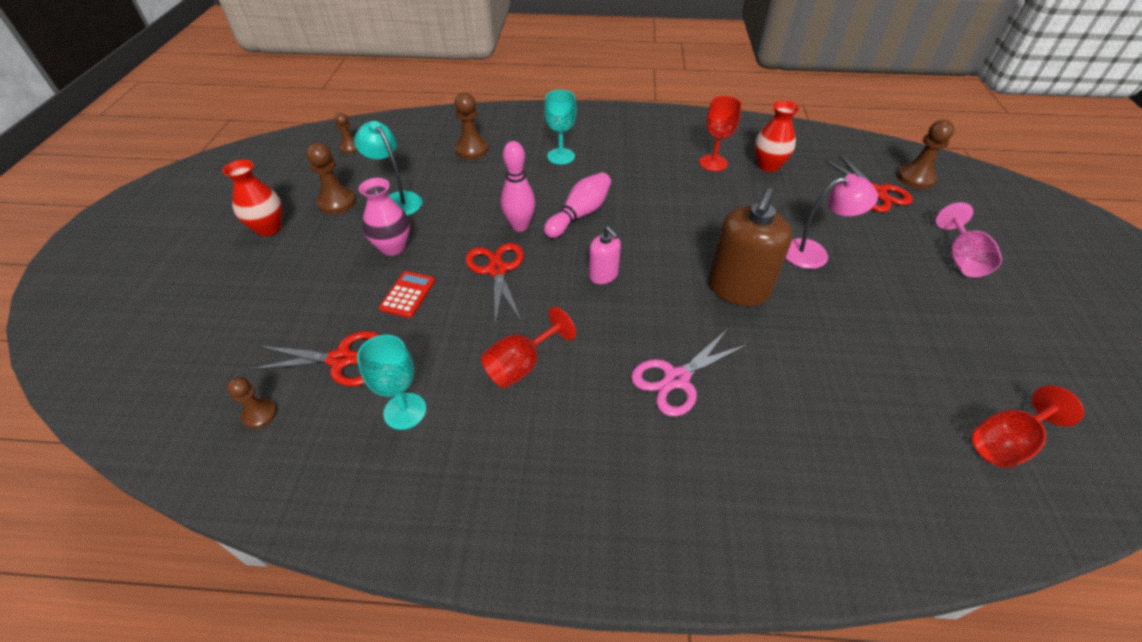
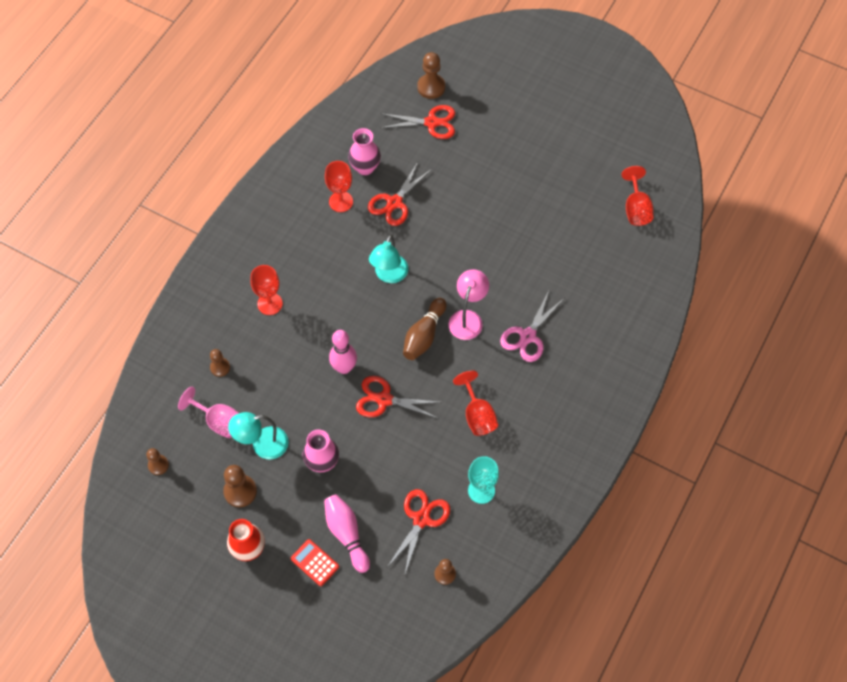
camera: 65 degrees left, 15 degrees up
red calculator [379,271,435,318] -> red calculator moved to [291,539,339,586]
brown pawn [455,92,489,159] -> brown pawn [210,349,230,377], size x0.63
turquoise goblet [544,90,577,165] -> red goblet [250,265,283,315]
pink bowling pin [544,172,611,238] -> pink bowling pin moved to [324,494,370,573]
pink soap dispenser [589,226,621,284] -> brown bowling pin [403,298,446,360]
pink scissors [631,329,749,417] -> pink scissors turned 45 degrees clockwise [500,291,563,362]
brown soap dispenser [708,188,793,306] -> none
red vase [755,101,800,172] -> pink vase [348,128,381,175]
pink lamp [786,174,878,269] -> pink lamp moved to [449,269,489,340]
pink goblet [936,202,1002,277] -> pink goblet moved to [178,387,239,438]
none -> red scissors [368,162,432,226]
none -> turquoise lamp [369,235,408,283]

